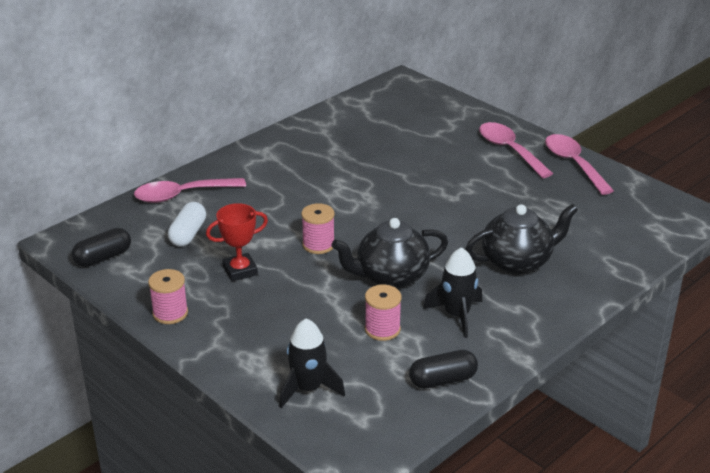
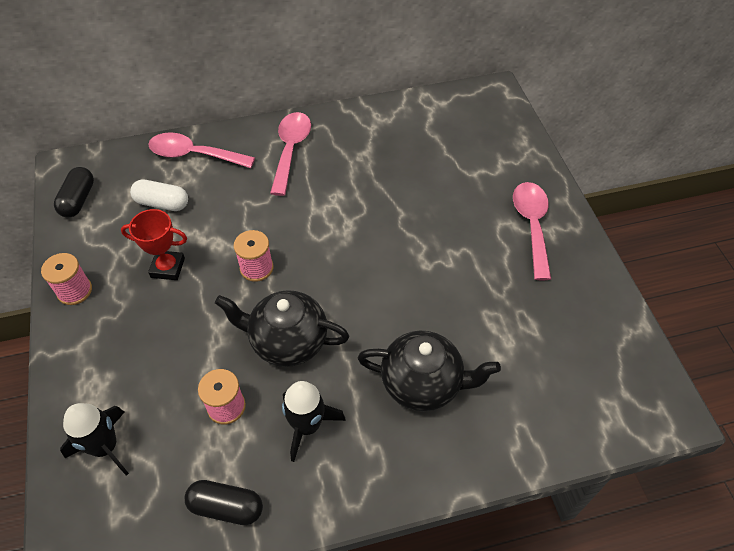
camera: 30 degrees right, 20 degrees up
black capsule [72,228,131,267] -> black capsule turned 75 degrees counterclockwise [54,167,94,218]
white capsule [168,202,206,247] -> white capsule turned 60 degrees clockwise [130,180,188,211]
pink spoon [545,134,614,195] -> pink spoon moved to [270,112,311,196]

